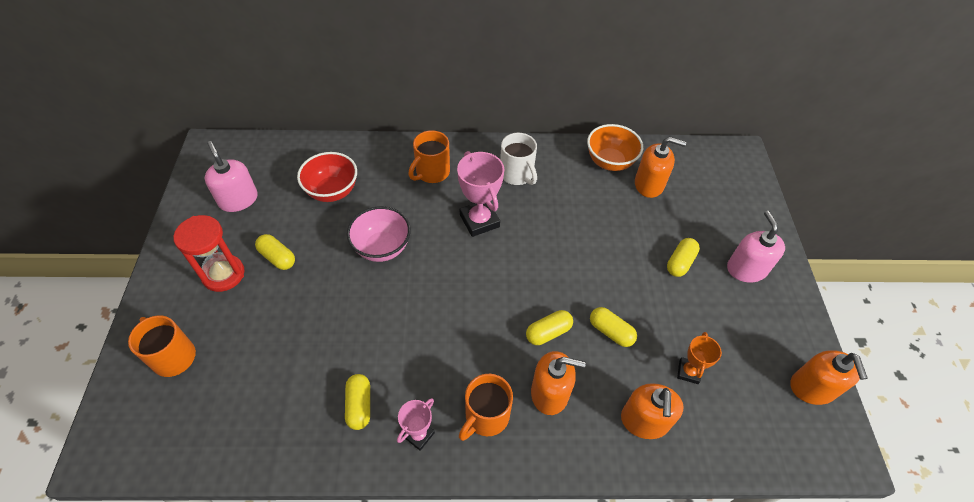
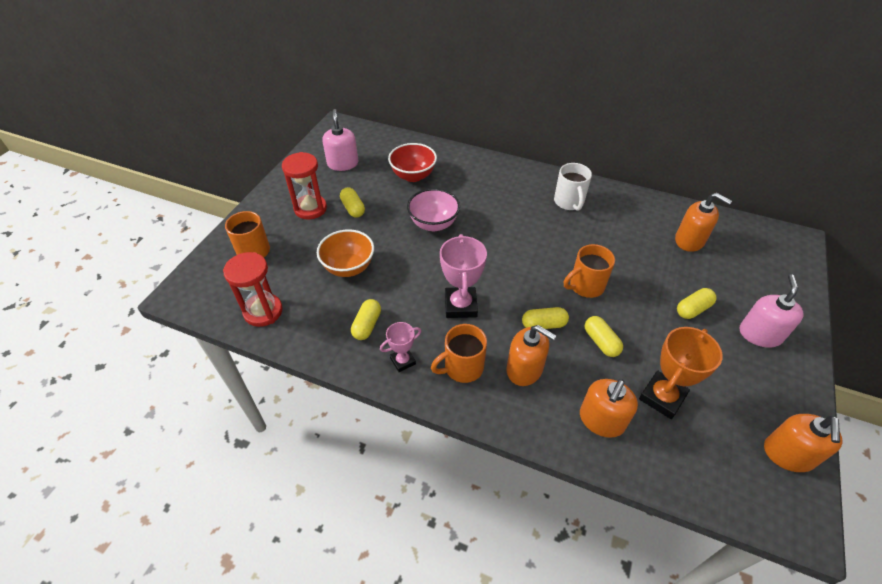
camera: 25 degrees right, 5 degrees down
orange mug [408,130,450,183] -> orange mug moved to [564,244,615,298]
pink trophy [457,151,505,237] -> pink trophy moved to [440,234,487,318]
orange bowl [587,124,643,171] -> orange bowl moved to [317,229,374,277]
orange trophy [677,332,722,384] -> orange trophy [639,327,723,419], size x1.72
none -> red hourglass [223,252,283,327]

